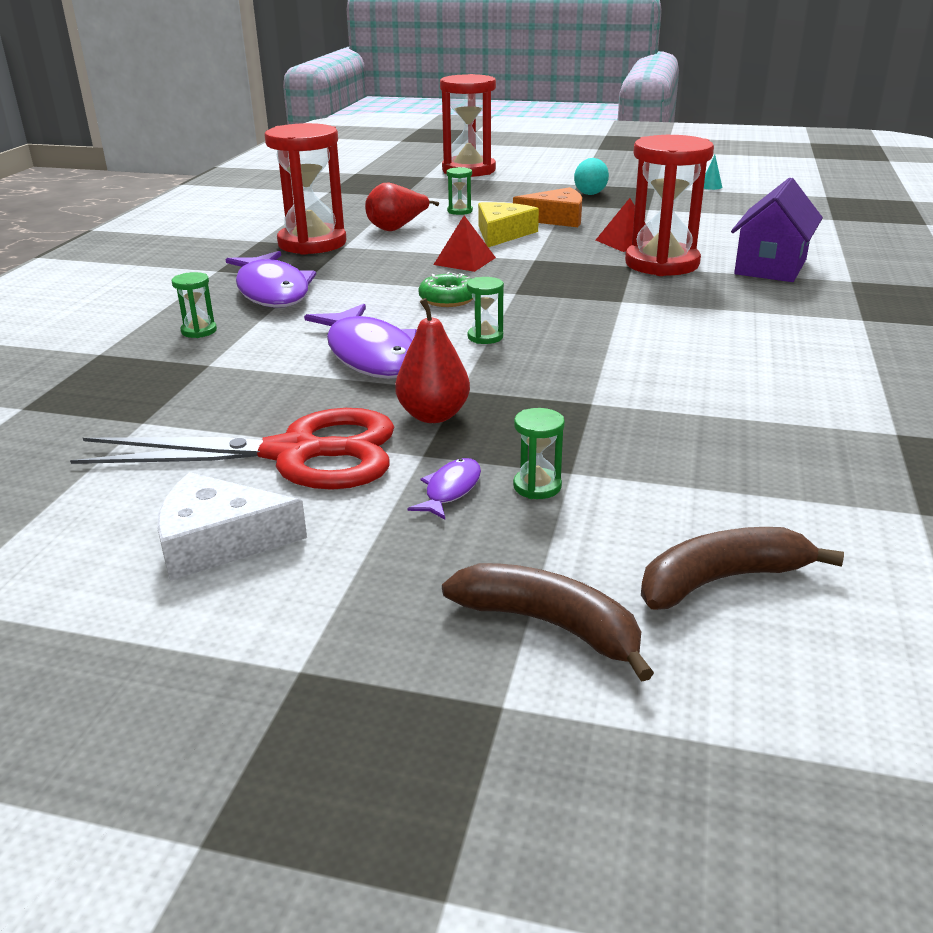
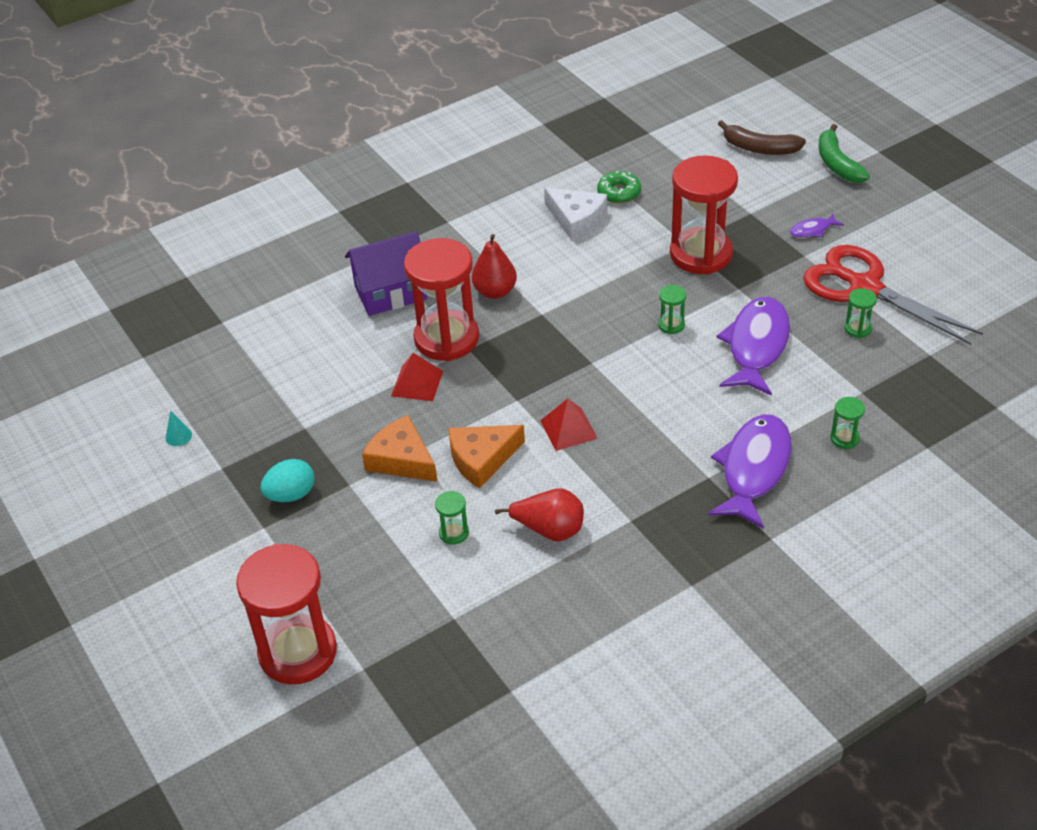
camera: 135 degrees left, 15 degrees up
white cheese [157,472,307,581] -> white cheese moved to [544,187,607,240]
red hourglass [264,123,346,255] -> red hourglass moved to [670,155,738,274]
red pear [395,298,470,423] -> red pear moved to [472,234,517,299]
green donut [418,272,473,307] -> green donut moved to [597,171,641,204]
brown banana [442,563,654,682] -> green banana [819,124,870,183]
yellow cheese [478,202,539,247] -> orange cheese [448,425,525,488]
green hourglass [513,408,565,499] -> green hourglass moved to [845,288,877,338]

